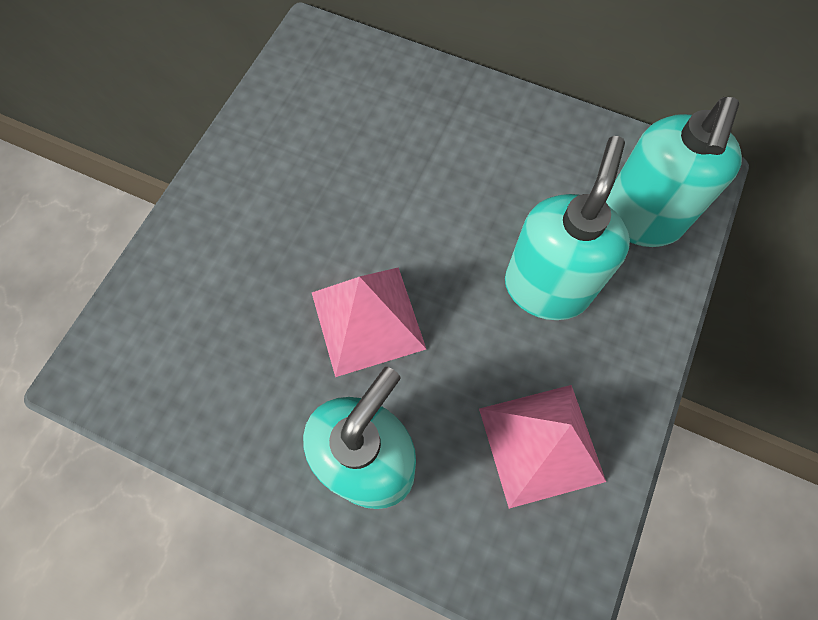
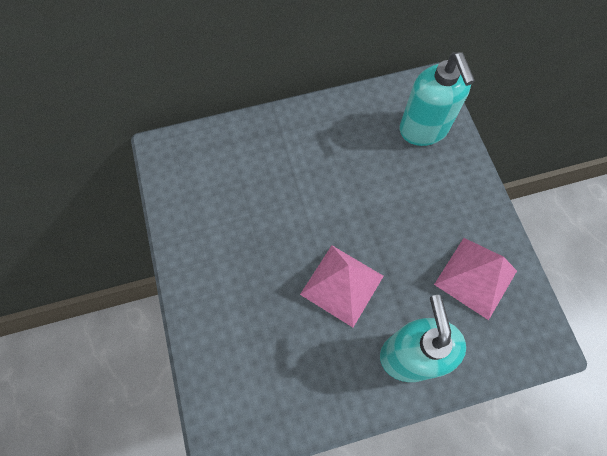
camera: 40 degrees left, 0 degrees up
turquoise soap dispenser [505,136,630,320] -> none

